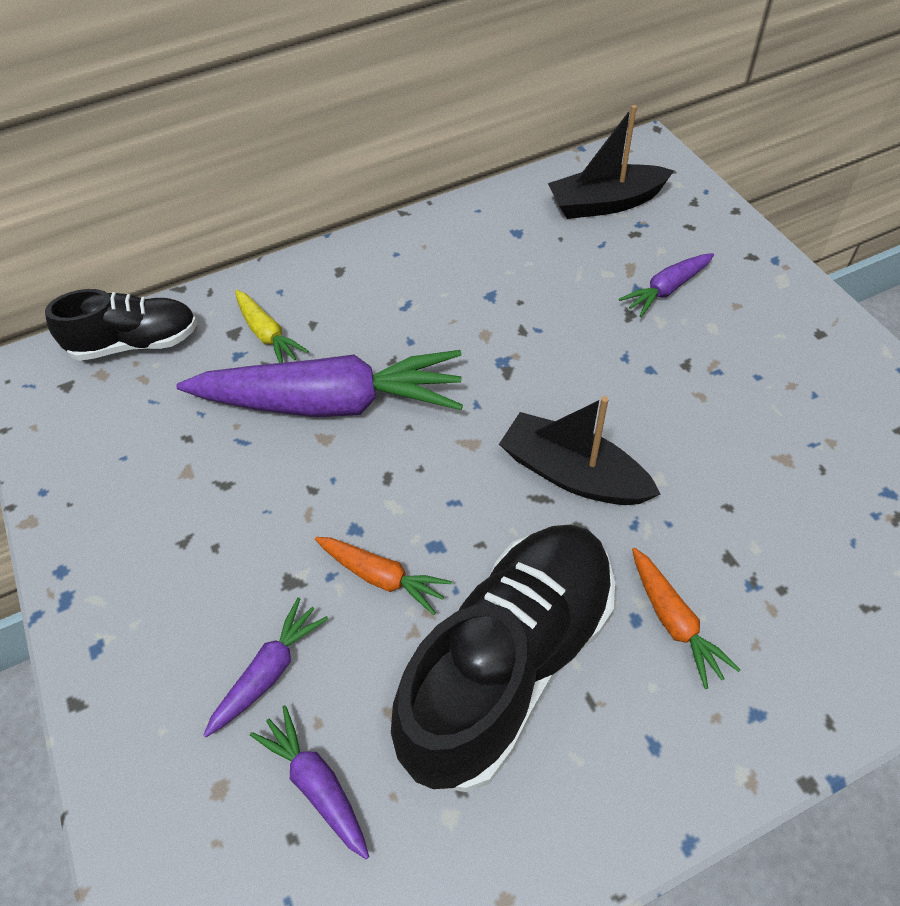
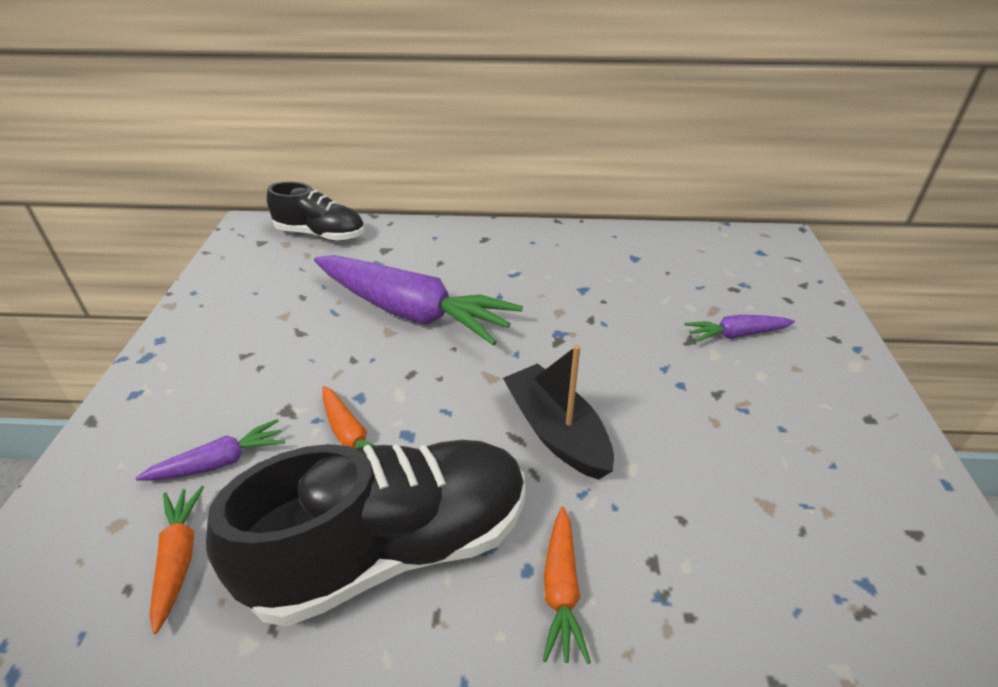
camera: 25 degrees right, 15 degrees down
yellow carrot [235,290,309,363] -> none
purple carrot [250,705,369,859] -> orange carrot [149,486,204,634]
black boat [548,105,674,219] -> none

